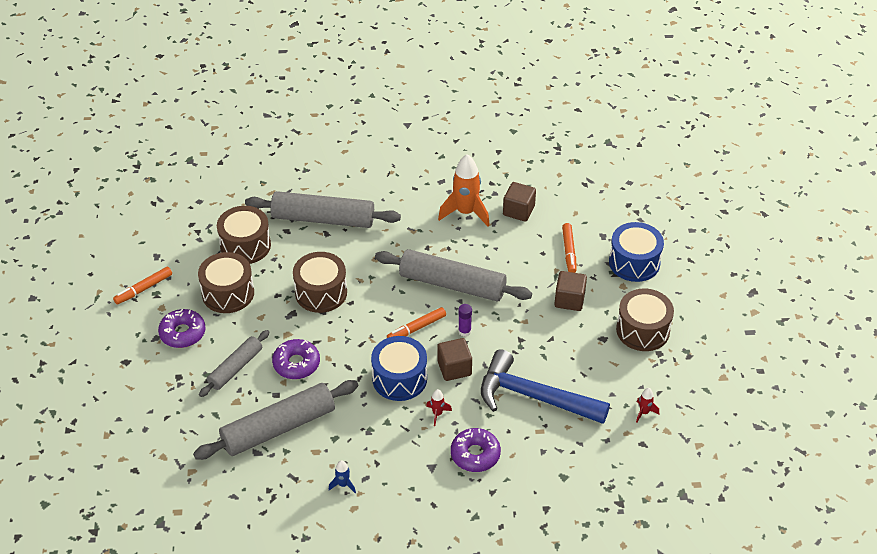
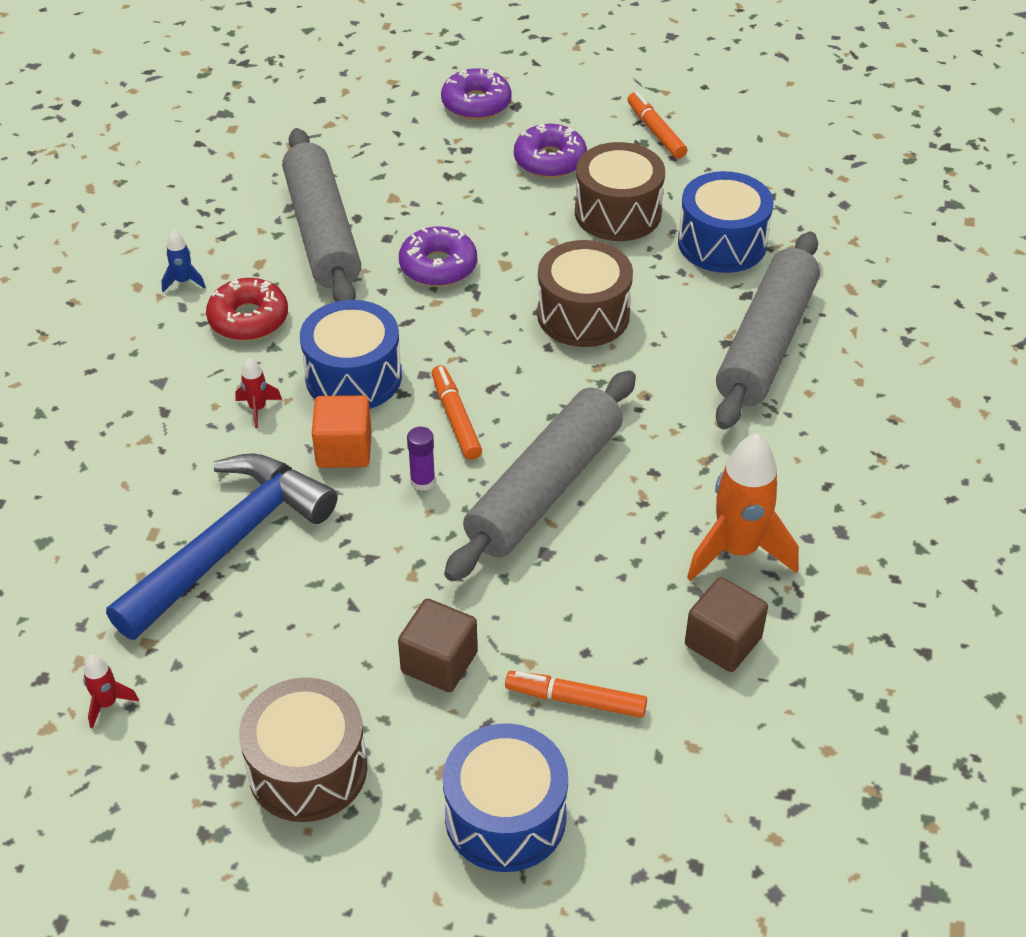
camera: 105 degrees right, 0 degrees up
grey rolling pin [199,330,270,397] -> none
brown drum [217,206,271,264] -> blue drum [678,171,773,273]
brown cube [437,338,472,381] -> orange cube [312,395,372,468]
purple donut [451,428,501,472] -> purple donut moved to [441,68,512,120]
none -> red donut [206,278,288,341]

